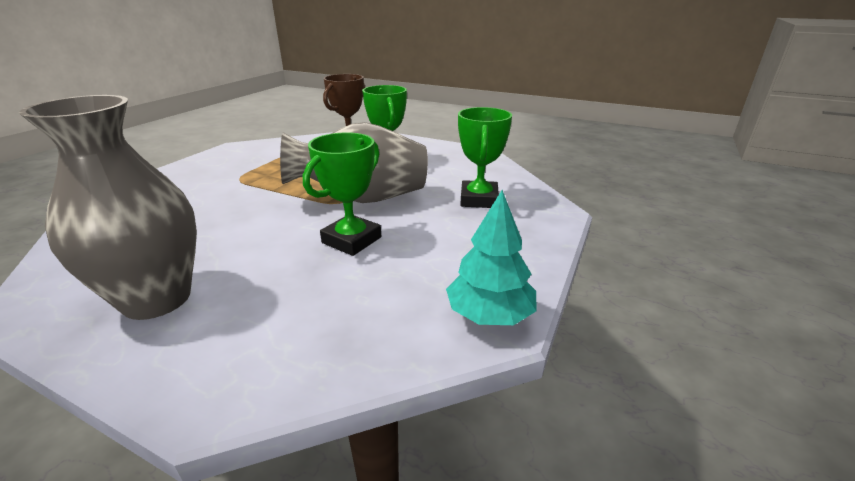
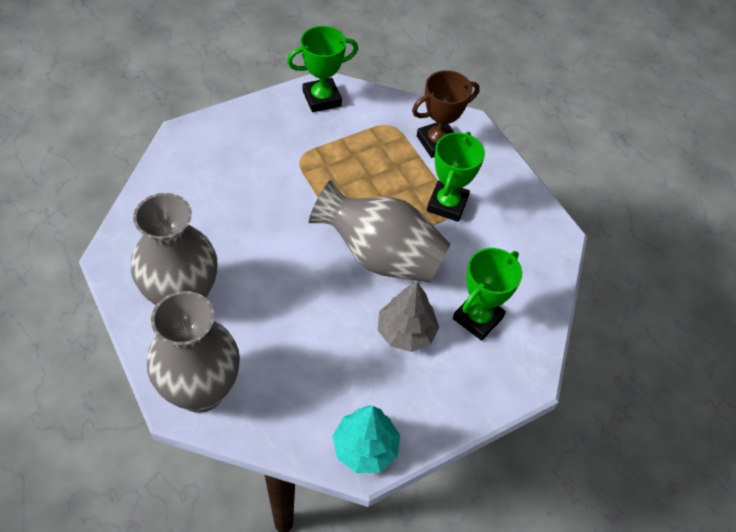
camera: 30 degrees right, 25 degrees up
green trophy [303,132,381,256] -> green trophy moved to [287,26,358,112]
none -> grey vase [147,291,240,413]
none -> grey tree [378,282,439,352]

